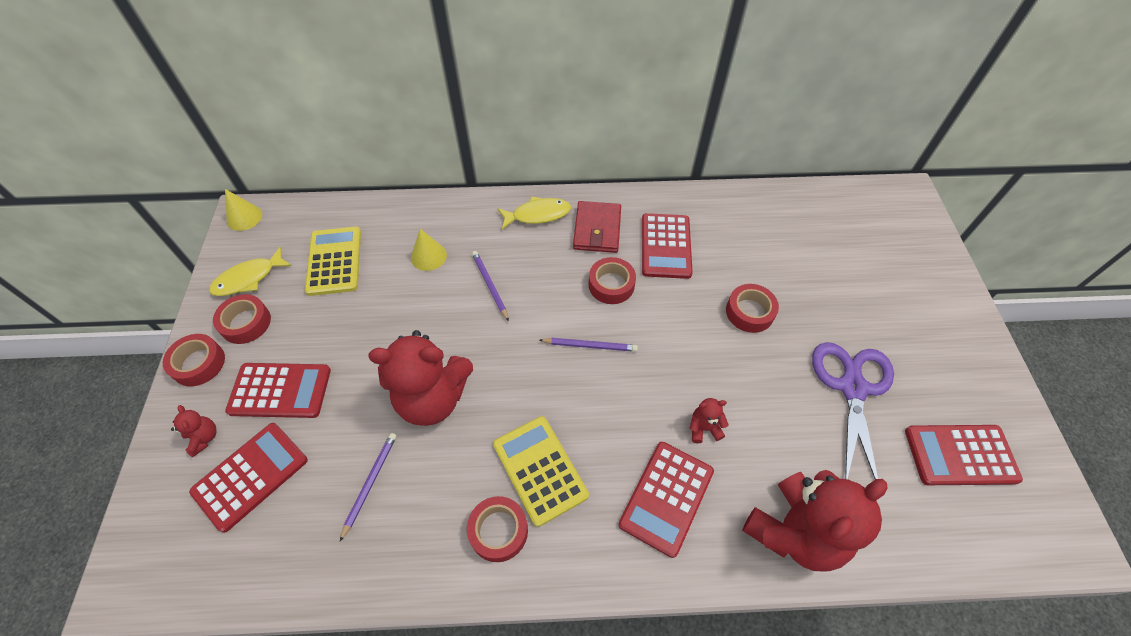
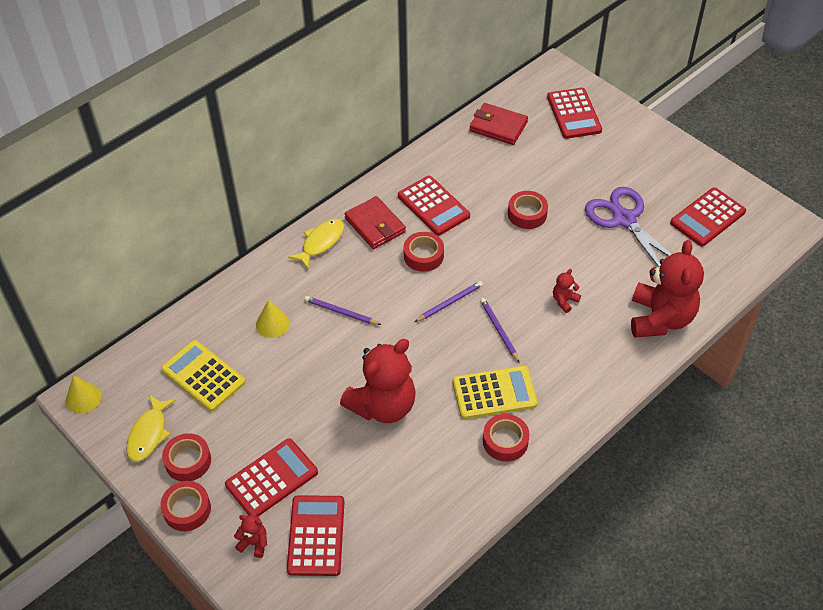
camera: 40 degrees left, 5 degrees down
purple pencil [340,433,397,541] -> purple pencil moved to [480,298,520,363]
yellow calculator [493,416,589,527] -> yellow calculator turned 150 degrees clockwise [453,366,538,419]
red calculator [619,442,714,558] -> red calculator moved to [547,88,602,139]
none -> red wallet [469,103,528,145]

